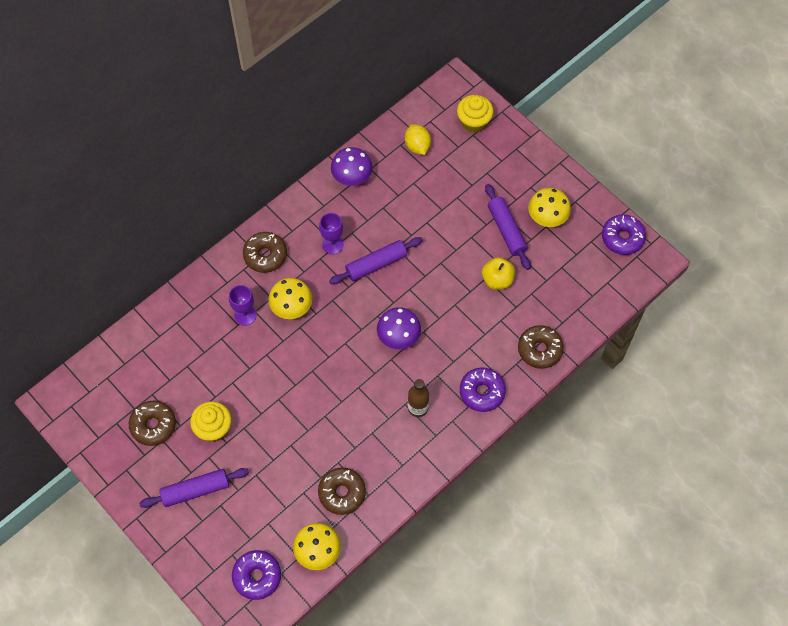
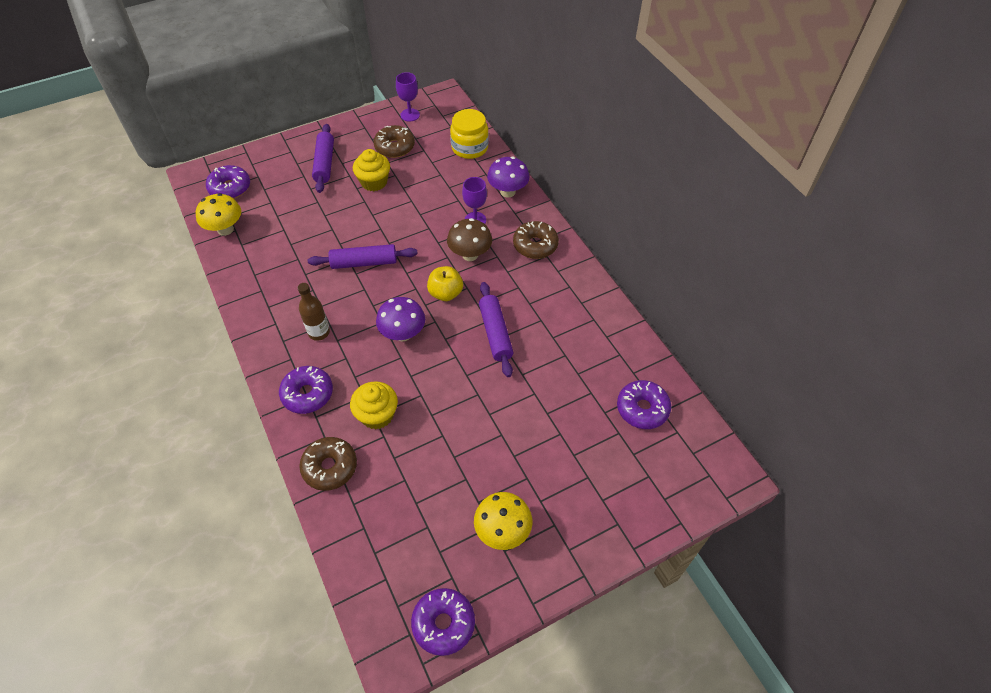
camera: 105 degrees right, 10 degrees down
yellow mushroom [268,278,312,319] -> brown mushroom [447,218,492,261]
brown donut [318,467,366,515] -> none
purple goblet [319,213,344,254] -> purple goblet moved to [396,72,420,122]
purple mushroom [331,147,373,186] -> purple mushroom moved to [487,157,529,198]
yellow lemon [405,124,431,155] -> purple donut [617,380,671,429]
yellow cupcake [457,95,493,132] -> yellow cupcake moved to [350,381,398,430]
yellow apple [482,257,515,290] -> yellow apple moved to [427,266,463,301]
purple rolling pin [485,184,531,270] -> purple rolling pin moved to [308,244,417,269]
none -> yellow jar [450,109,489,159]

